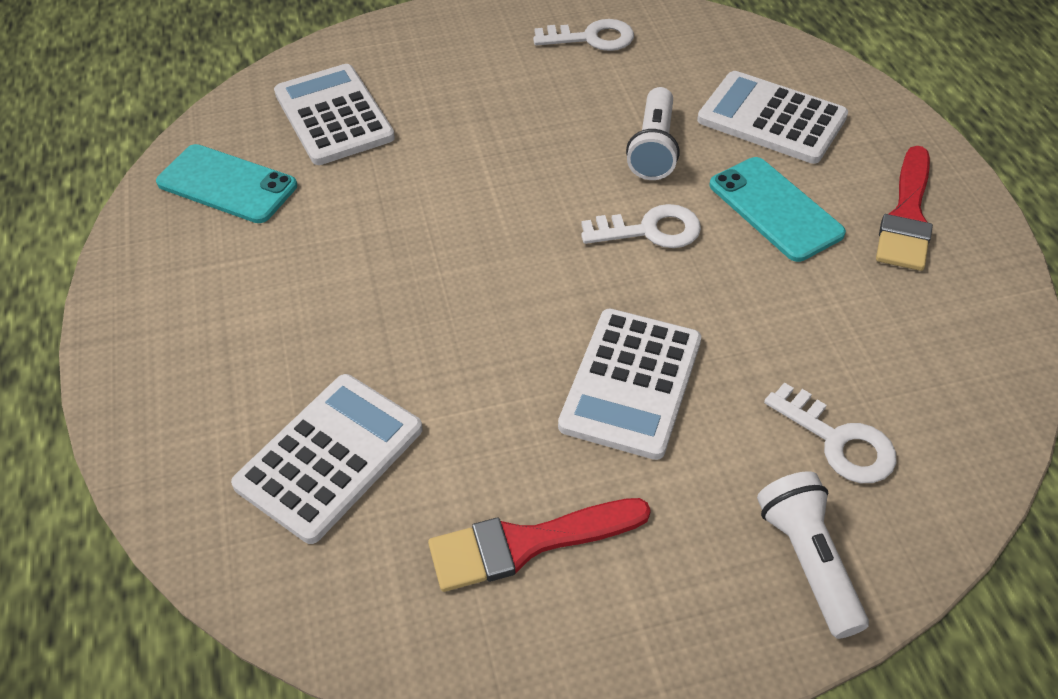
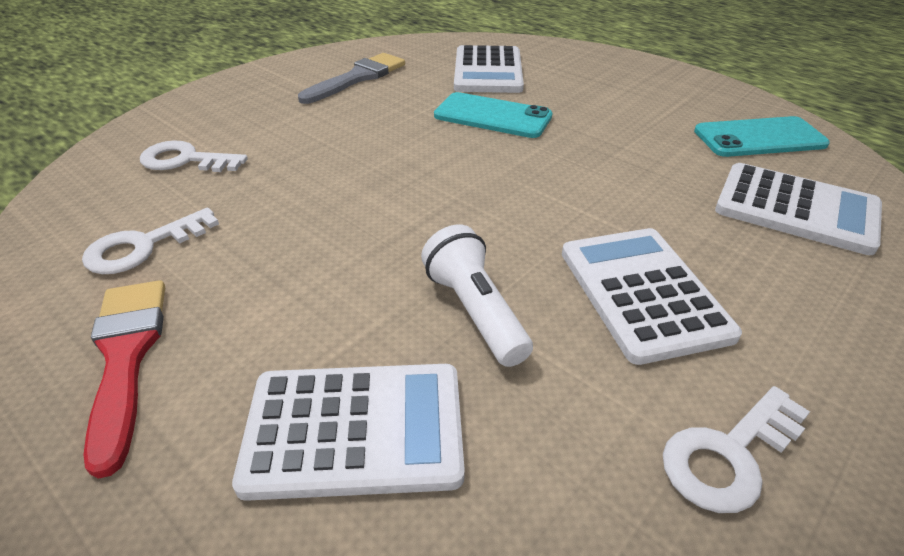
camera: 145 degrees right, 10 degrees down
red brush [428,498,651,592] -> grey brush [298,53,405,104]
white calculator [558,309,701,460] -> white calculator moved to [562,228,742,365]
white key [581,204,701,248] -> white key moved to [82,208,219,274]
turquoise phone [709,157,846,262] -> turquoise phone moved to [434,92,553,138]
white flashlight [757,471,869,639] -> none

